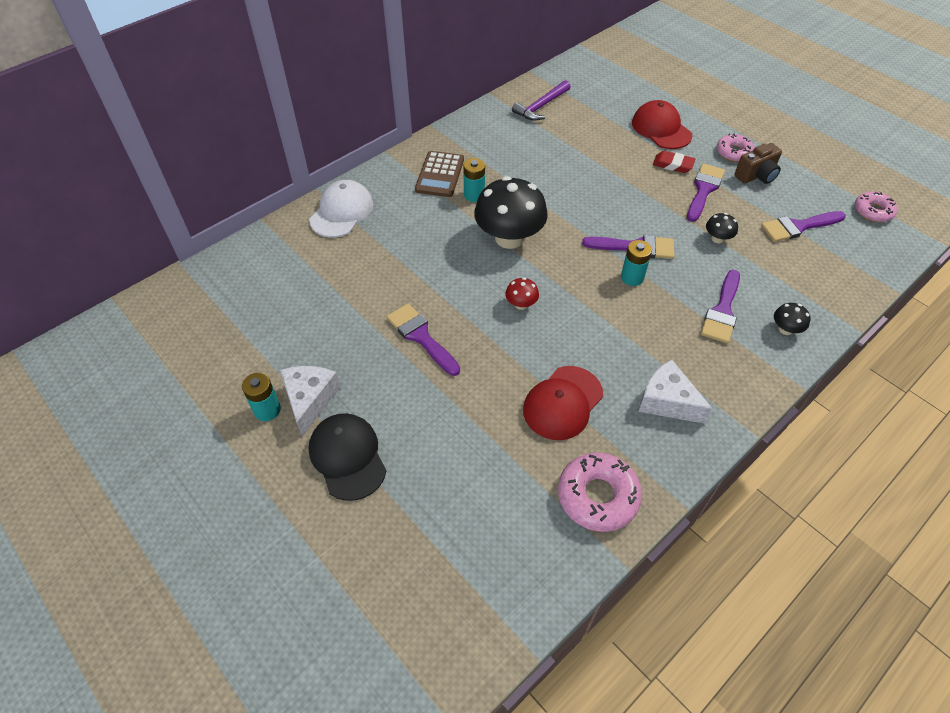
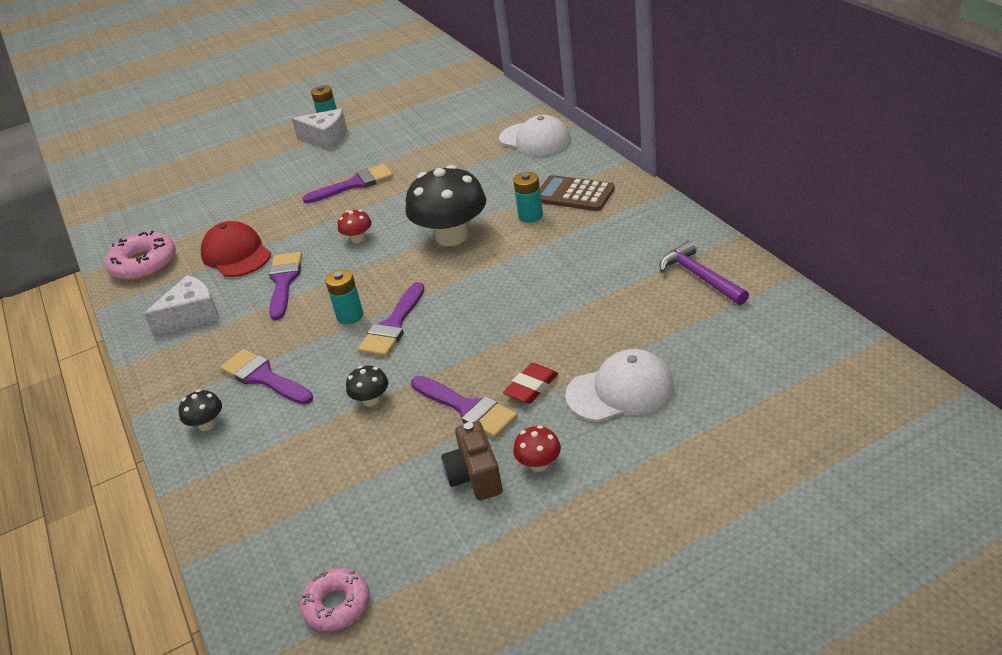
camera: 110 degrees right, 15 degrees down
black cap [309,413,386,501] -> none
red cap [632,100,692,149] -> white cap [565,349,674,422]
pink donut [717,134,755,162] -> red mushroom [513,425,561,472]
purple brush [761,211,846,242] -> purple brush moved to [269,252,302,320]

